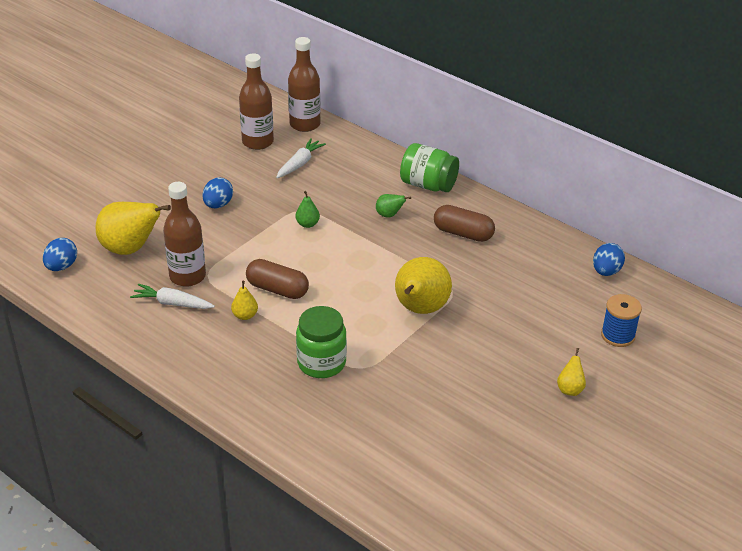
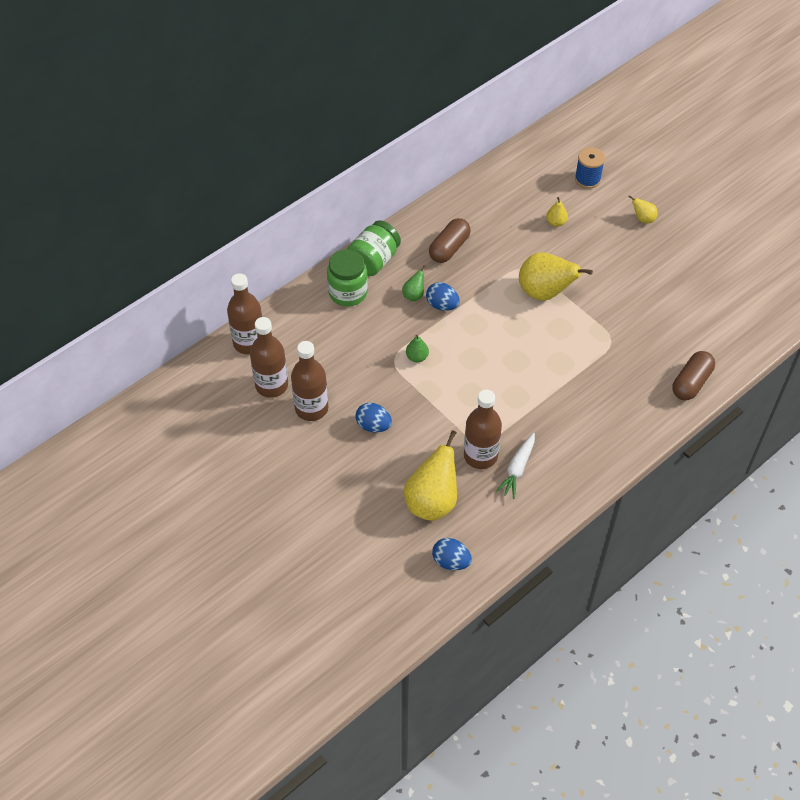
camera: 80 degrees left, 15 degrees up
yellow pear [231,281,258,320] -> yellow pear moved to [546,197,568,227]
brown capsule [246,259,309,299] -> brown capsule moved to [672,351,715,400]
white carrot [276,138,326,178] -> none
green jar [296,306,347,378] -> green jar moved to [327,249,368,306]
blue egg [593,243,625,276] -> blue egg moved to [426,282,460,311]
none -> brown bottle [291,341,328,421]

